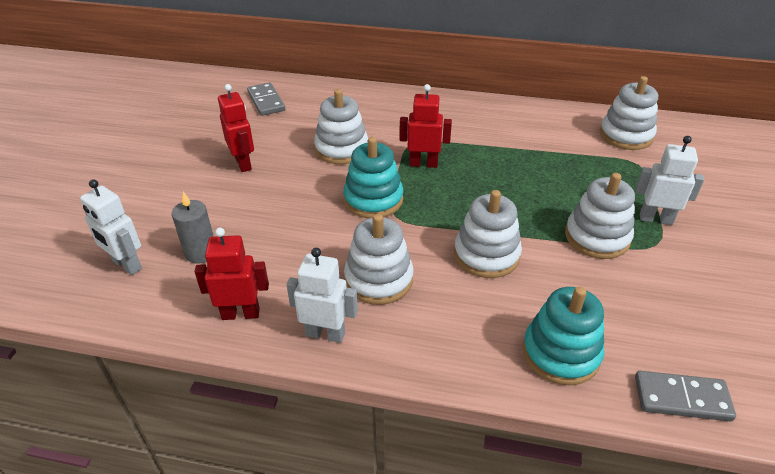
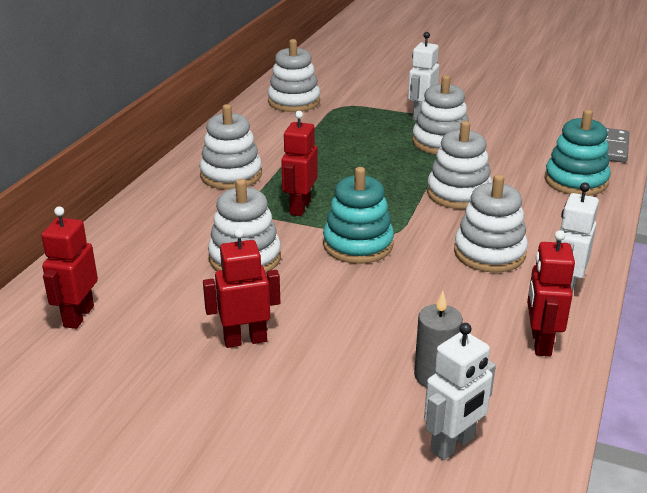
camera: 80 degrees left, 10 degrees down
grey domino [247,82,285,116] -> red robot [42,206,98,329]
none -> white stacking toy [199,104,262,189]

